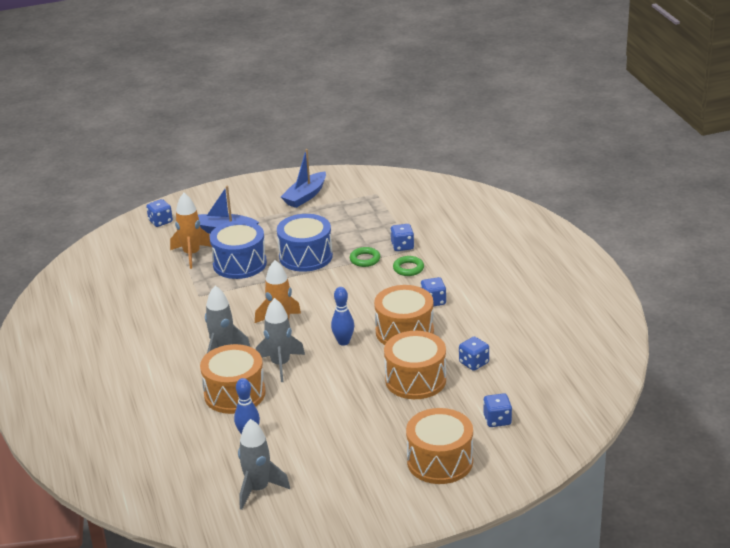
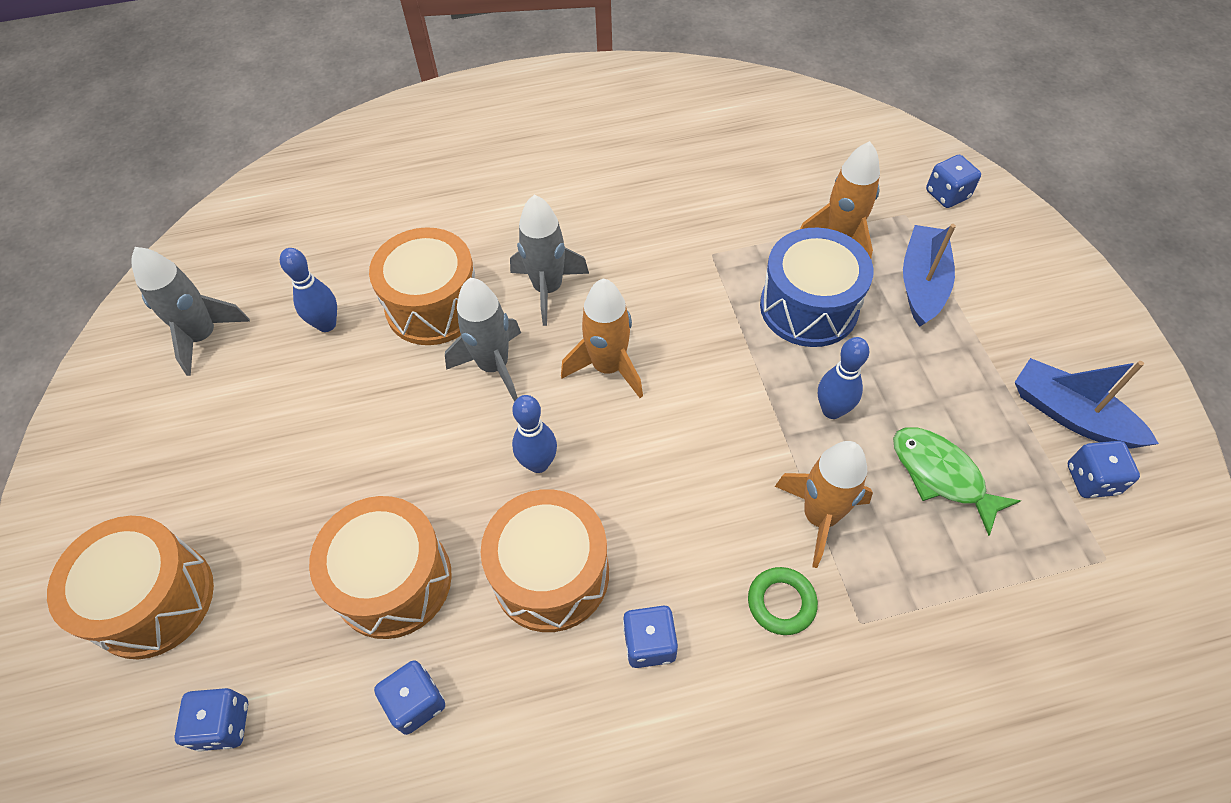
camera: 95 degrees right, 25 degrees up
blue drum [277,214,333,272] -> blue bowling pin [818,337,870,419]
green ring [350,247,380,267] -> orange rocket [775,441,873,568]
blue dice [390,224,414,251] -> blue dice moved to [1068,441,1140,498]
none -> green fish [893,427,1021,536]

